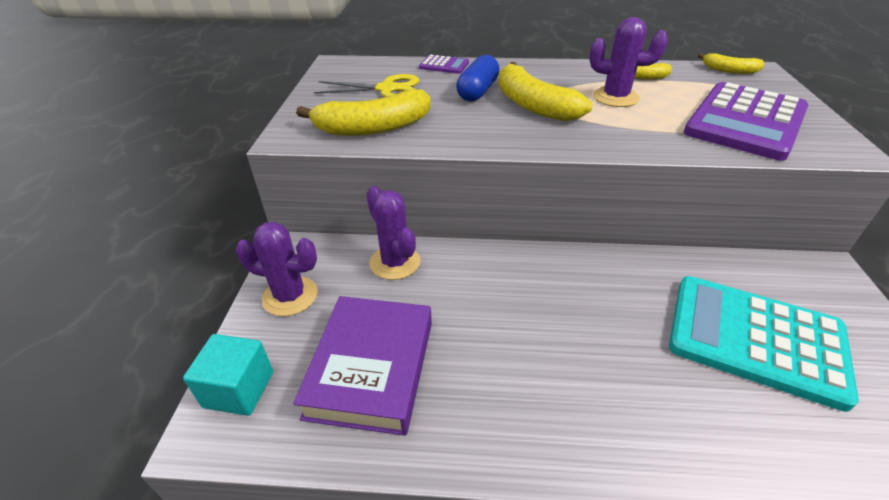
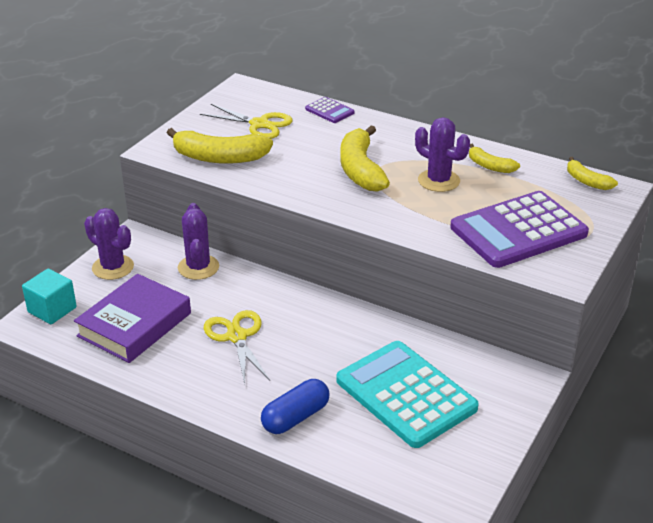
camera: 25 degrees right, 5 degrees down
blue capsule [456,55,500,101] -> blue capsule moved to [261,379,329,434]
none -> yellow scissors [203,310,270,385]

